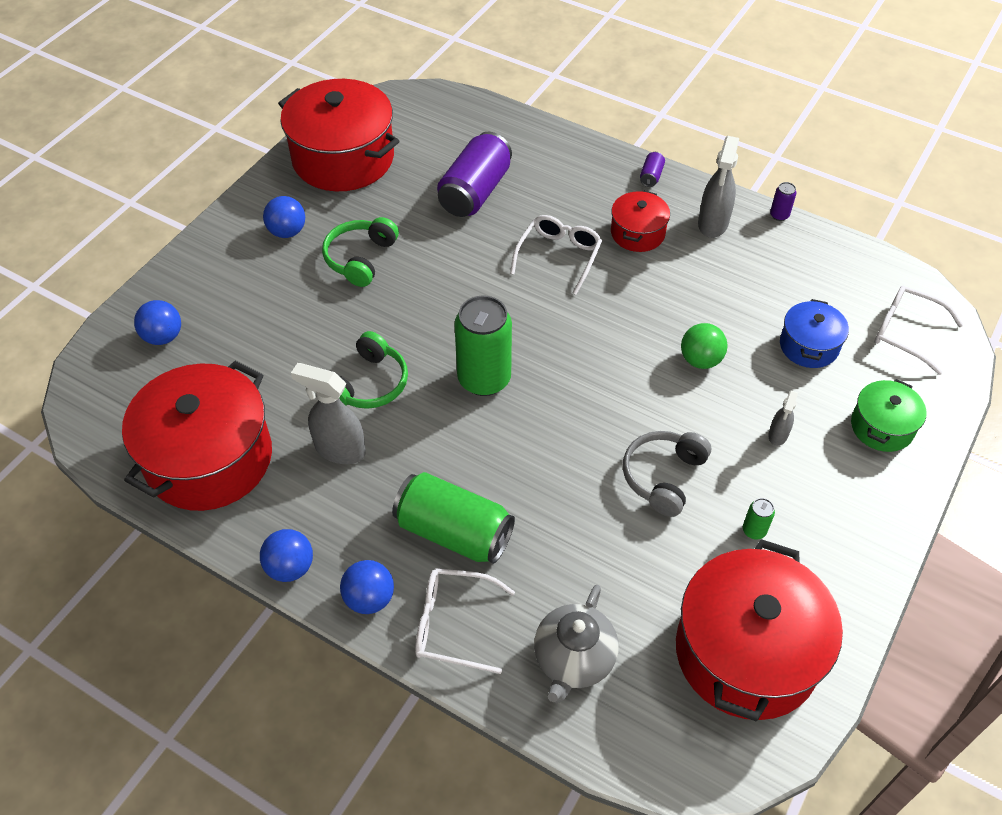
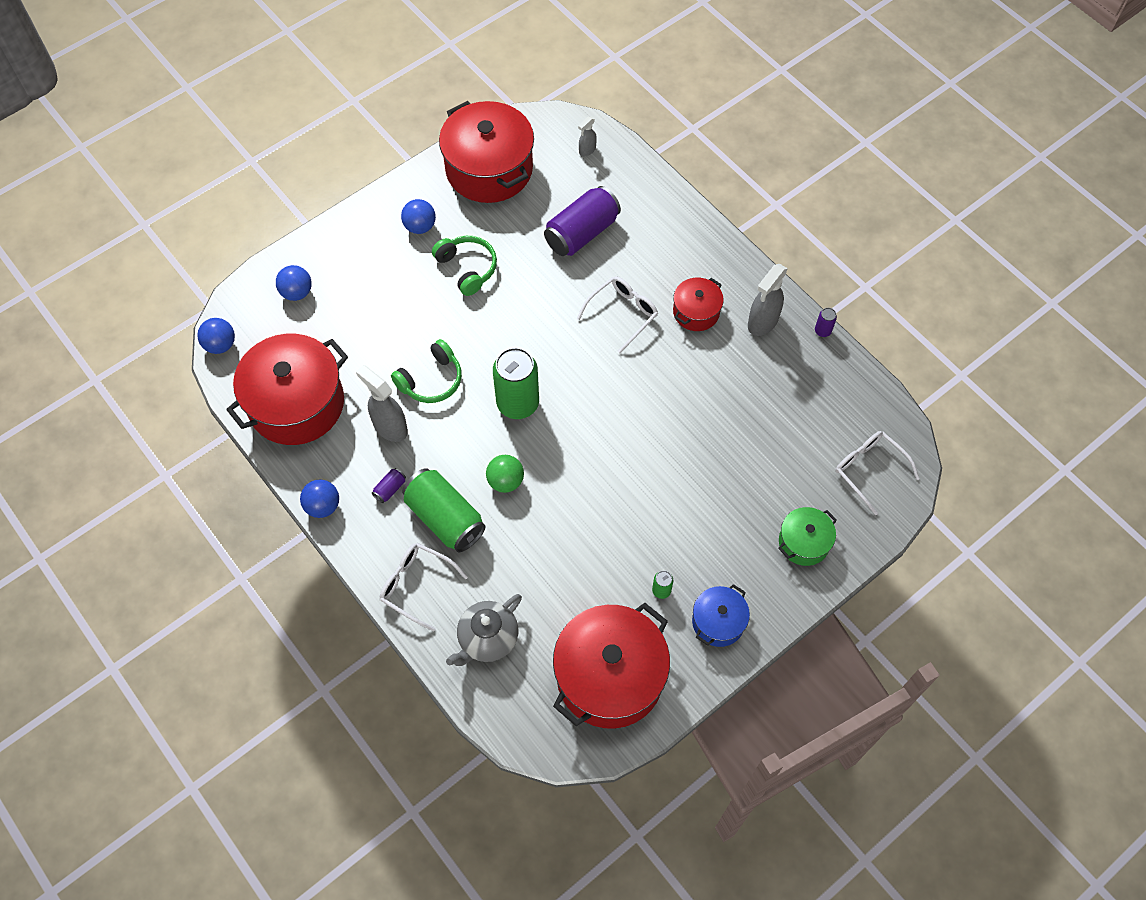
camera: 20 degrees right, 10 degrees up
green headphones [322,217,399,287] -> green headphones turned 105 degrees clockwise [432,236,497,296]
blue ball [340,560,394,614] -> blue ball moved to [197,318,235,354]
grey headphones [623,431,711,517] -> none
purple can [640,152,665,187] -> purple can moved to [372,468,406,503]
green ball [681,323,727,369] -> green ball moved to [486,455,524,493]
grey spray bottle [768,390,798,446] -> grey spray bottle moved to [578,116,597,156]
blue pot [780,299,849,368] -> blue pot moved to [692,584,750,647]

